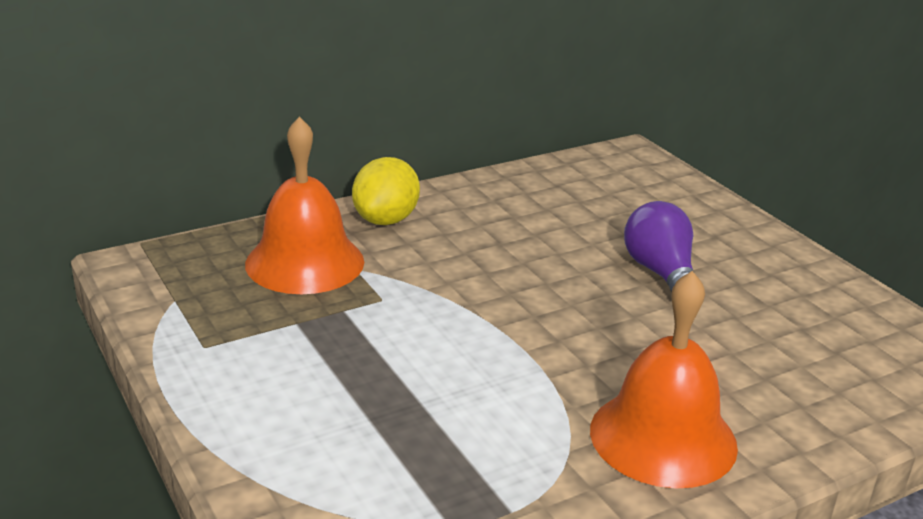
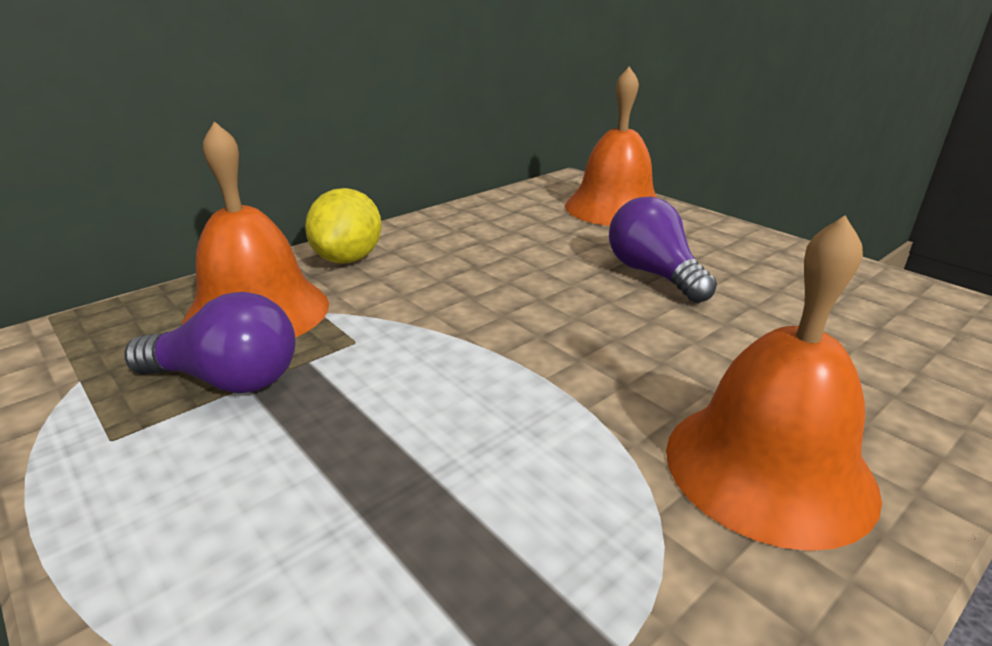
camera: 10 degrees left, 0 degrees up
none -> purple light bulb [124,292,296,393]
none -> orange bell [565,66,657,226]

